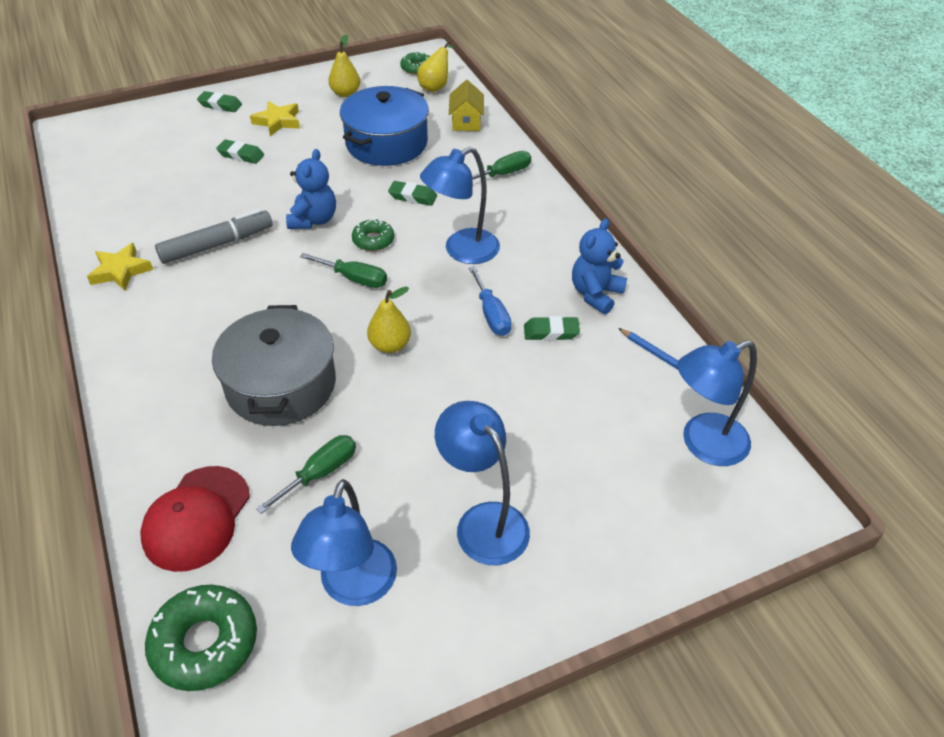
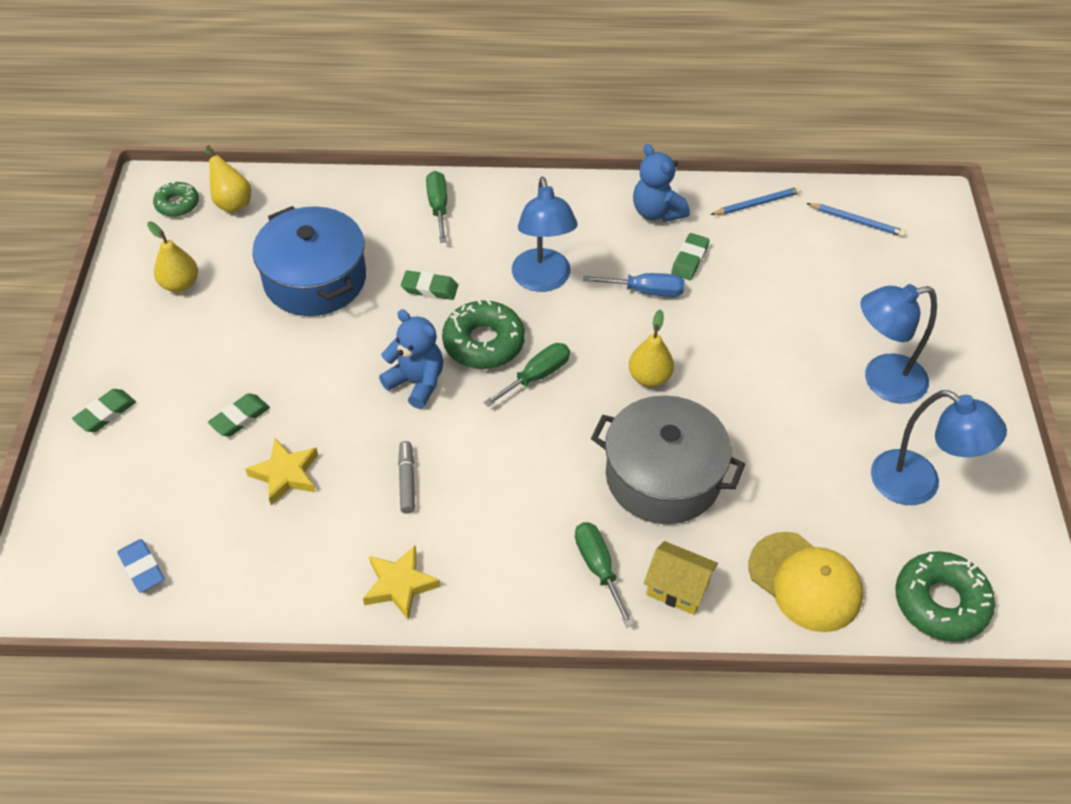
camera: 65 degrees left, 5 degrees up
red cap [140,466,250,572] -> yellow cap [749,532,863,632]
grey marker [155,209,273,264] -> grey marker [398,441,415,514], size x0.56
yellow star [250,101,300,136] -> yellow star moved to [245,439,318,506]
green screwdriver [256,435,356,514] -> green screwdriver moved to [575,522,634,627]
green donut [352,218,394,251] -> green donut [442,299,525,369], size x1.69
green eraser [388,181,437,206] -> green eraser turned 60 degrees clockwise [401,270,458,300]
yellow house [449,80,484,131] -> yellow house moved to [644,541,718,615]
blue lamp [677,340,757,466] -> blue pencil [806,203,906,237]
none -> blue eraser [117,539,164,593]

